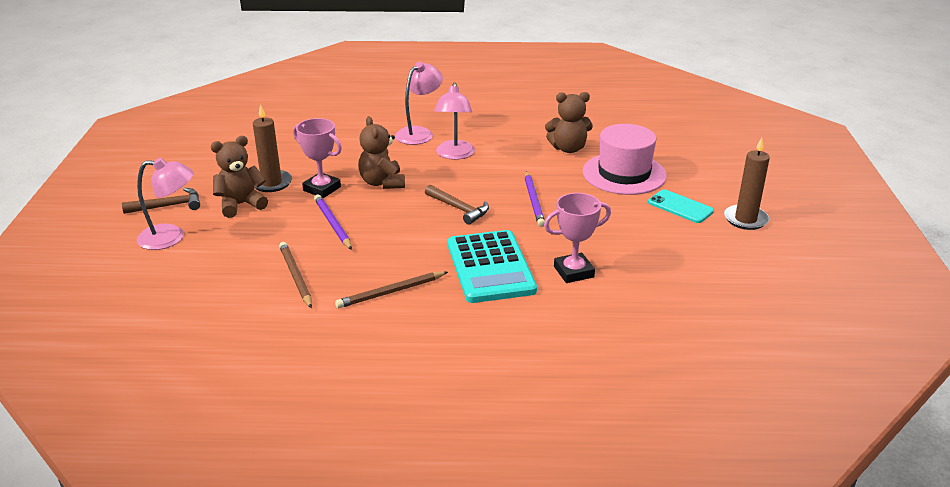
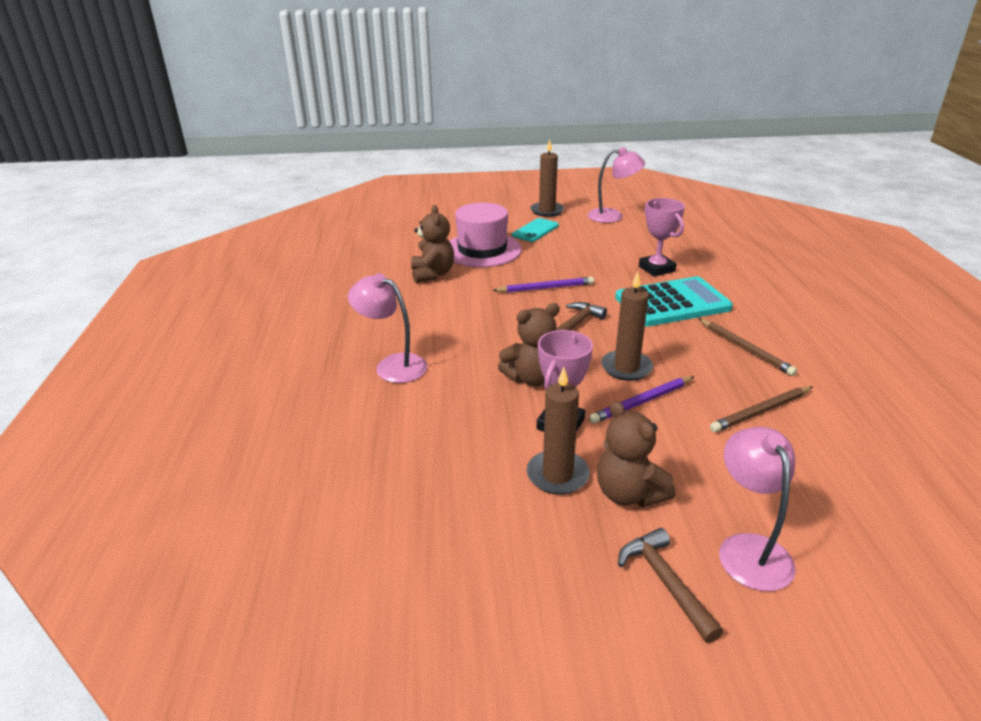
camera: 95 degrees left, 0 degrees up
pink lamp [434,82,475,160] -> pink lamp moved to [588,147,645,223]
none -> brown candle [601,272,653,381]

